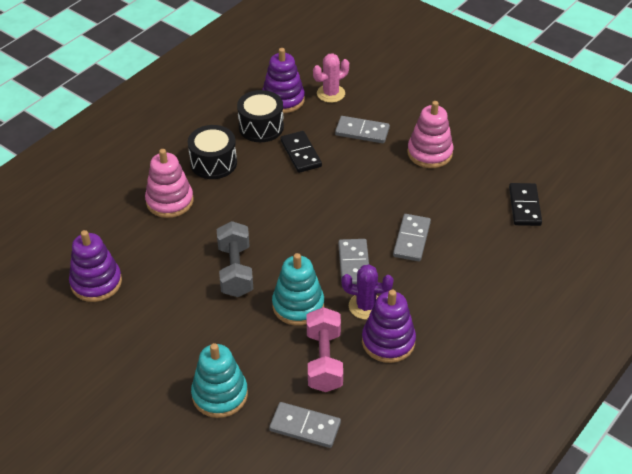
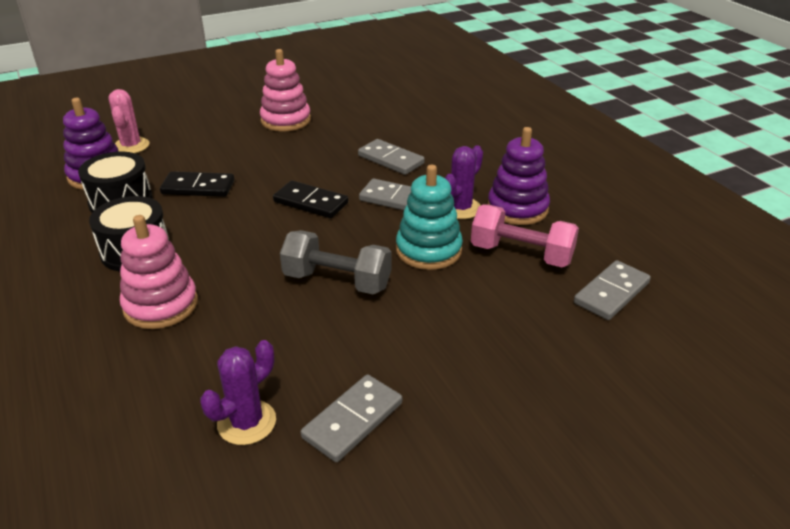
camera: 65 degrees left, 10 degrees down
purple stacking toy [69,230,122,302] -> purple cactus [200,340,276,445]
turquoise stacking toy [191,343,248,418] -> none
grey domino [335,116,390,143] -> grey domino moved to [301,374,402,462]
black domino [509,183,542,226] -> black domino moved to [273,180,348,218]

